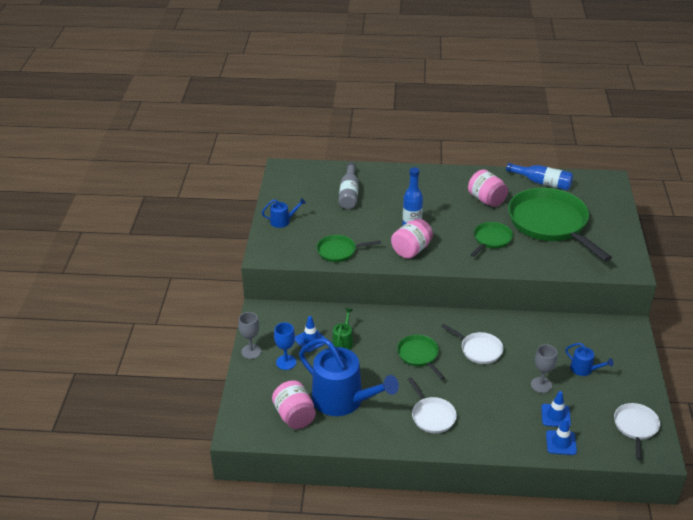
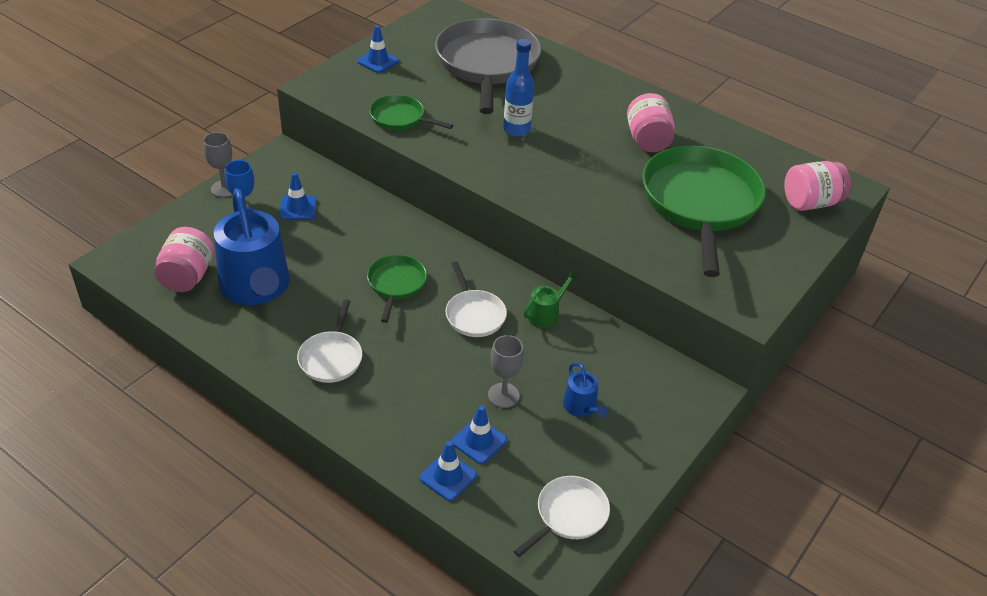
camera: 30 degrees right, 5 degrees up
blue watering can [262,198,306,228] -> blue traffic cone [357,25,399,73]
green watering can [332,308,353,350] -> green watering can moved to [524,270,578,328]
grey bottle [338,162,359,209] -> grey pan [435,18,541,114]
pink jar [391,219,433,259] -> pink jar moved to [784,161,851,211]
green pan [471,222,513,257] -> none
blue bottle [506,163,573,190] -> none

